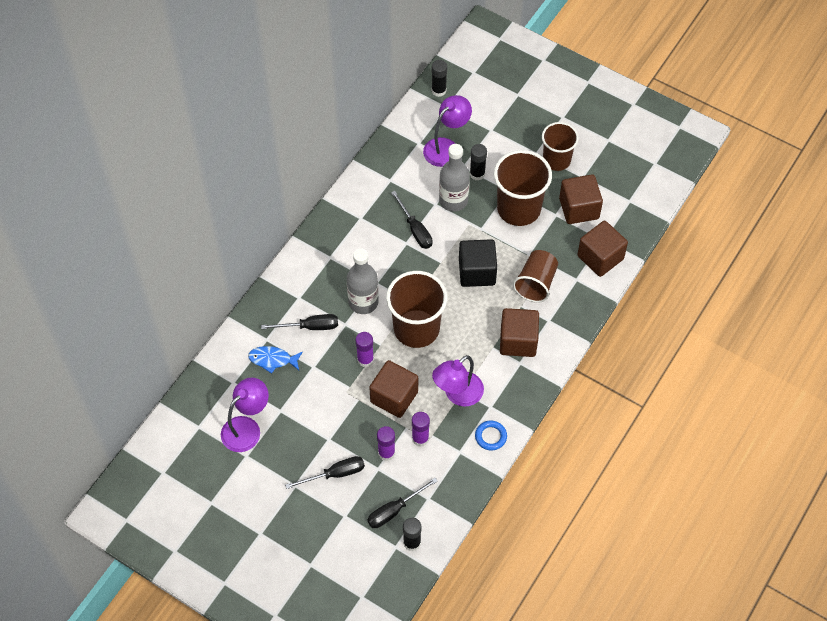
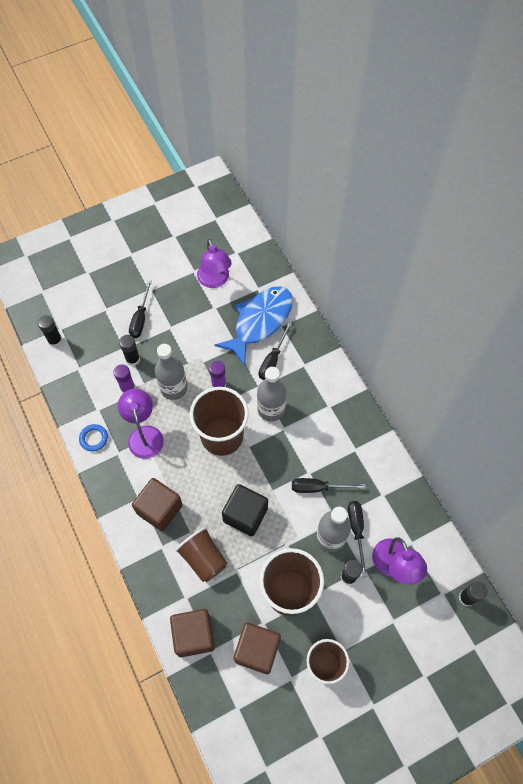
camera: 120 degrees right, 5 degrees up
blue fish [248,346,303,374] -> blue fish [214,286,293,366], size x2.05
black screwdriver [367,478,438,528] -> black screwdriver moved to [348,501,367,578]
brown cube [369,360,418,418] -> grey bottle [155,344,187,400]
purple glue stick [377,426,395,461] -> black glue stick [119,335,140,366]

